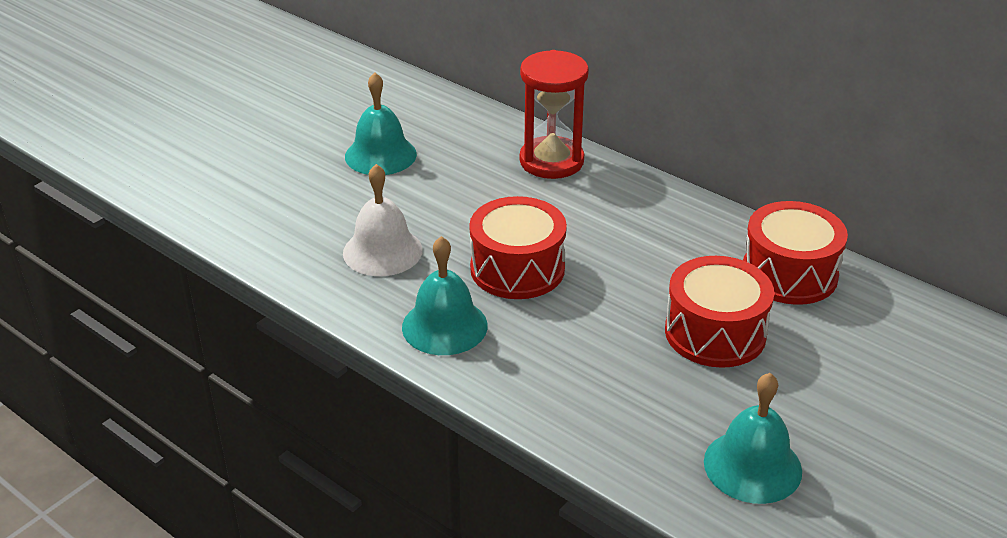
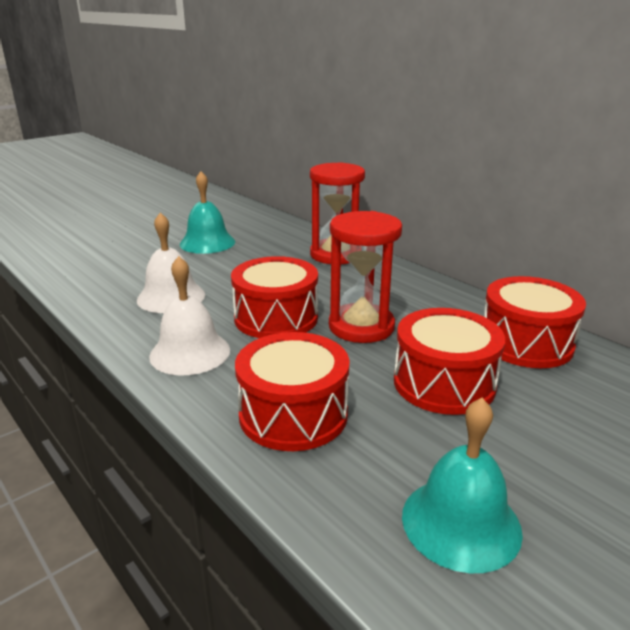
camera: 10 degrees right, 10 degrees down
turquoise bell [402,236,488,355] -> white bell [149,256,230,376]
none -> red drum [235,332,349,451]
none -> red hourglass [329,211,402,343]

